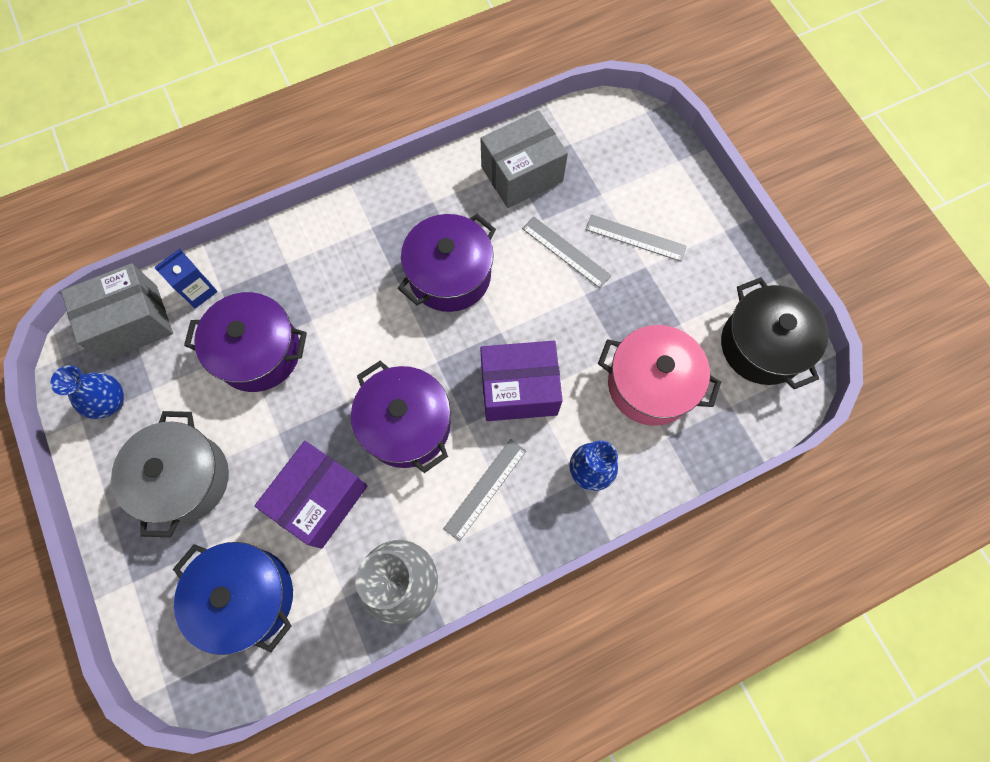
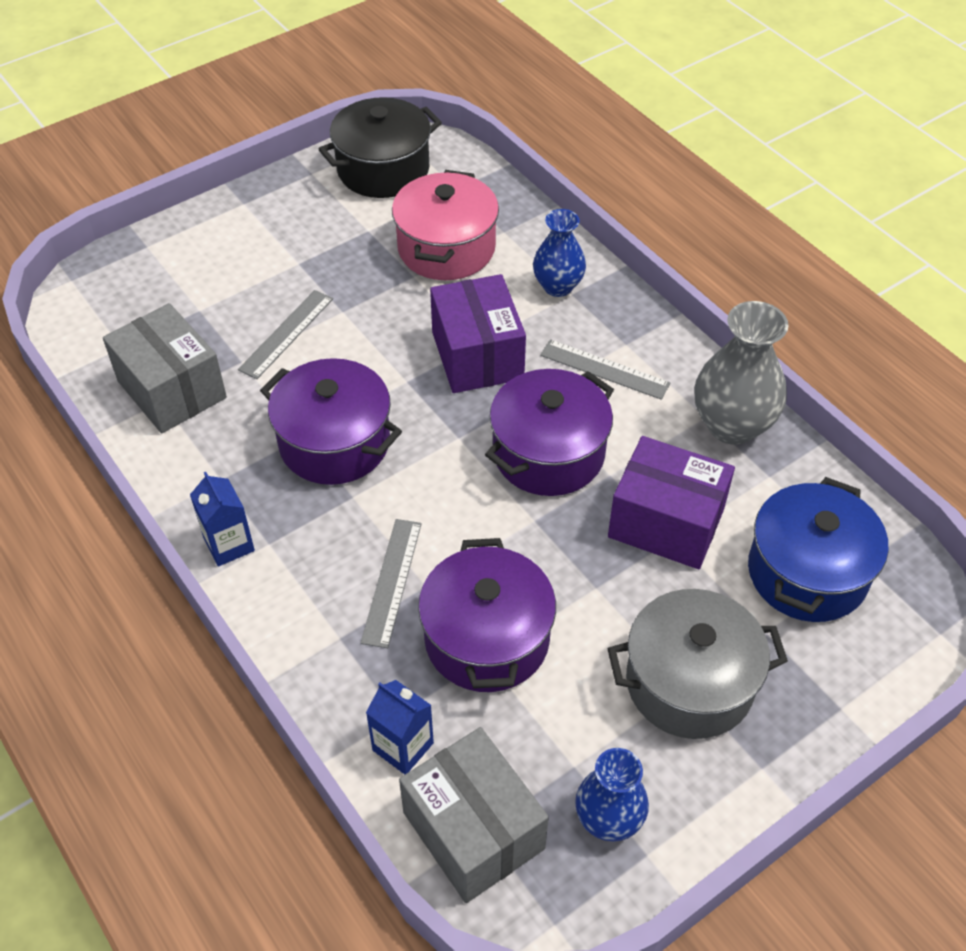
camera: 100 degrees left, 20 degrees down
grey ruler [586,214,687,261] -> grey ruler moved to [361,519,422,648]
none -> blue carton [190,472,255,567]

